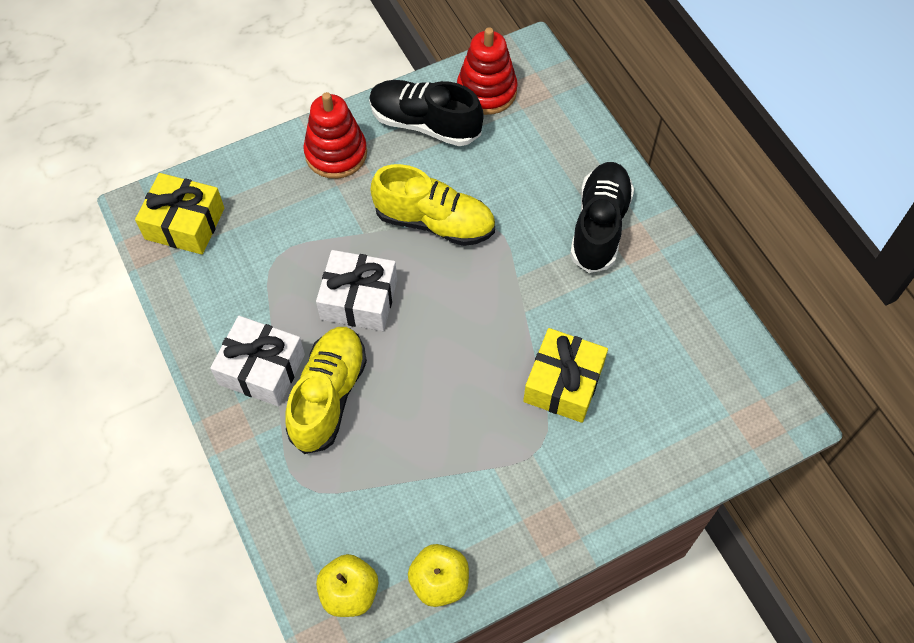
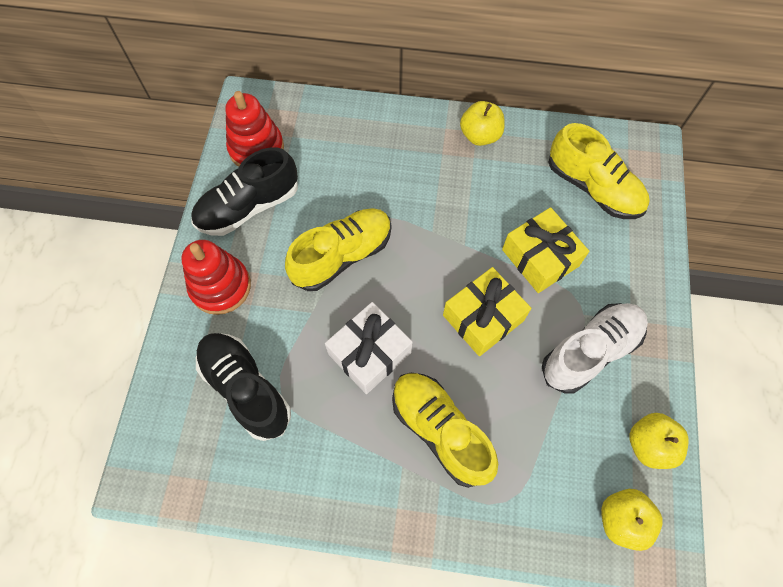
camera: 55 degrees left, 5 degrees up
yellow gift [135,173,224,255] -> yellow gift moved to [443,267,531,356]
white gift [210,316,305,407] -> none
black shoe [570,162,634,273] -> black shoe moved to [196,333,291,441]
none -> yellow apple [460,101,505,146]
none -> white shoe [542,303,648,394]
none -> yellow shoe [548,123,650,219]

